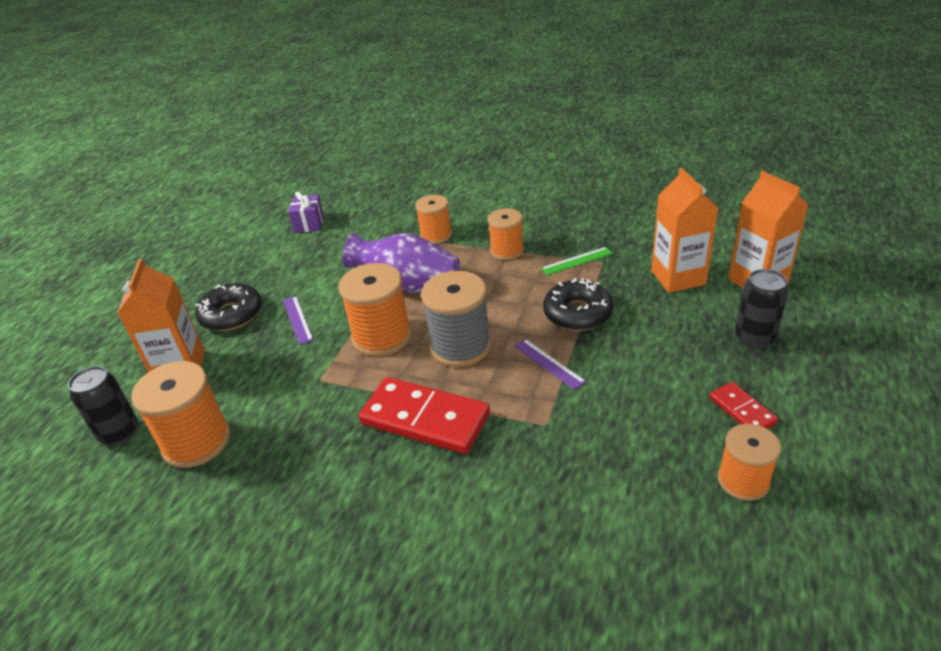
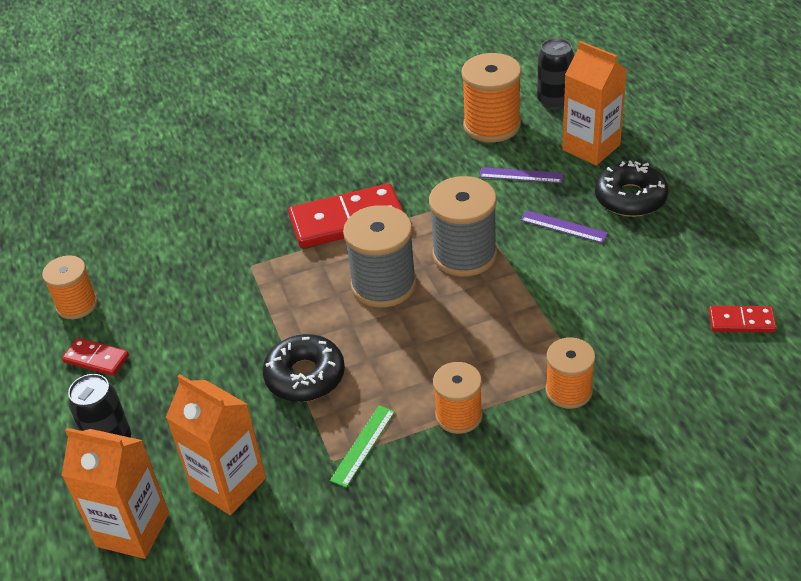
camera: 140 degrees right, 5 degrees up
purple gift [288,191,324,233] -> red domino [709,306,777,333]
orange spool [339,263,411,356] -> grey spool [429,176,497,277]
purple vase [342,233,460,293] -> none
purple ruler [514,339,586,390] -> purple ruler moved to [479,167,564,183]

